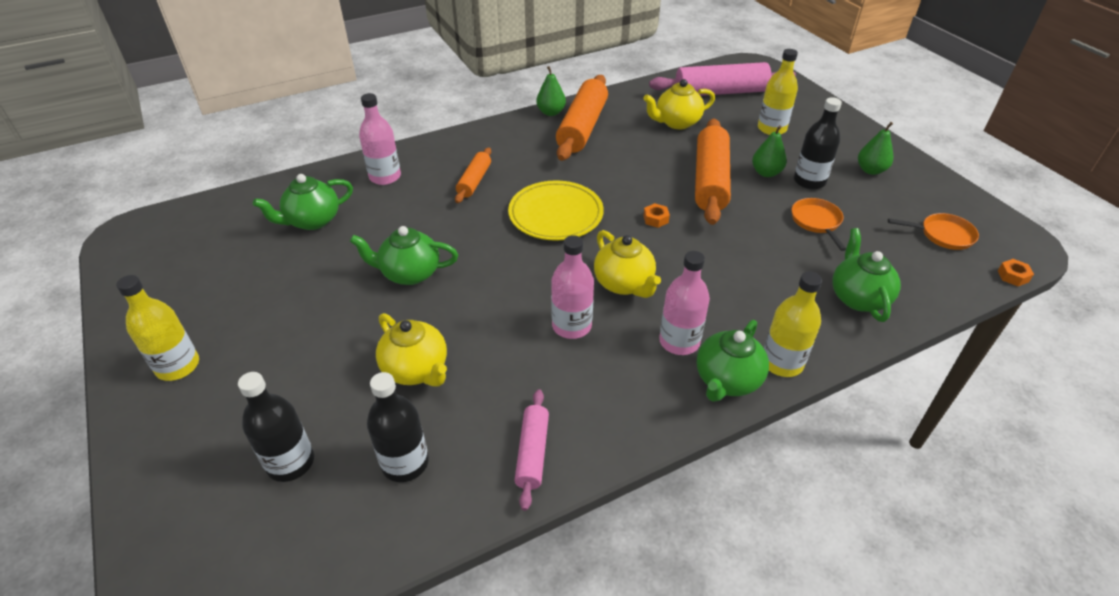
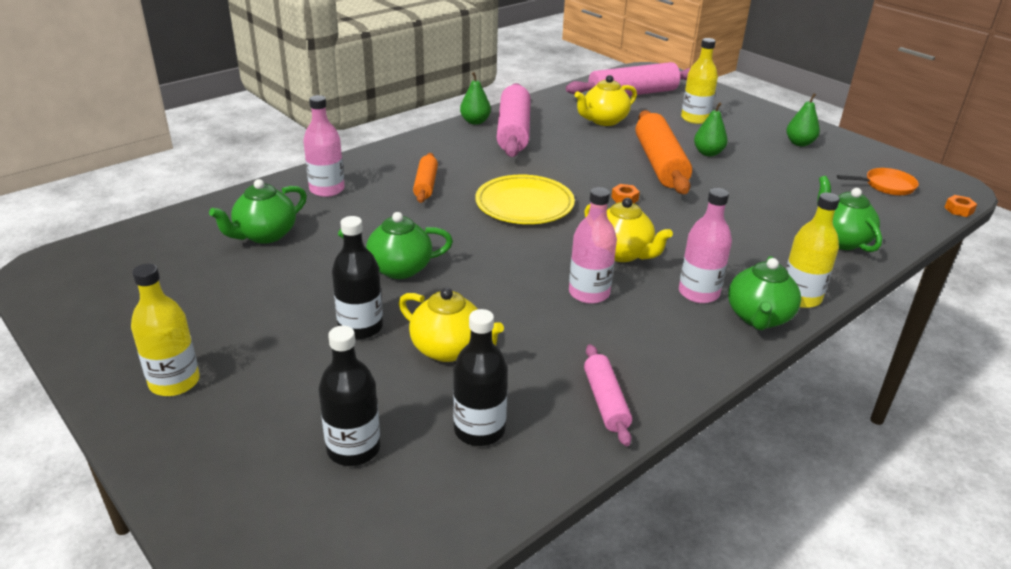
camera: 15 degrees left, 10 degrees down
orange rolling pin [556,75,608,161] -> pink rolling pin [497,83,531,157]
orange pan [792,198,846,251] -> none
black bottle [794,97,842,189] -> black bottle moved to [332,216,383,339]

